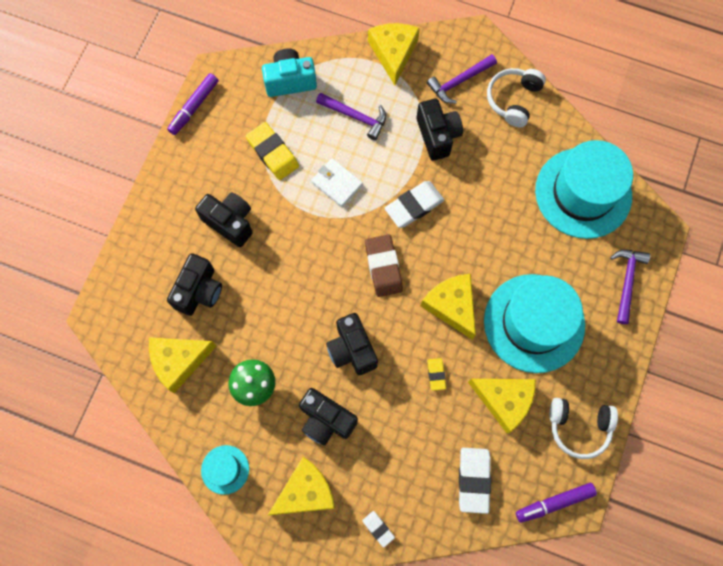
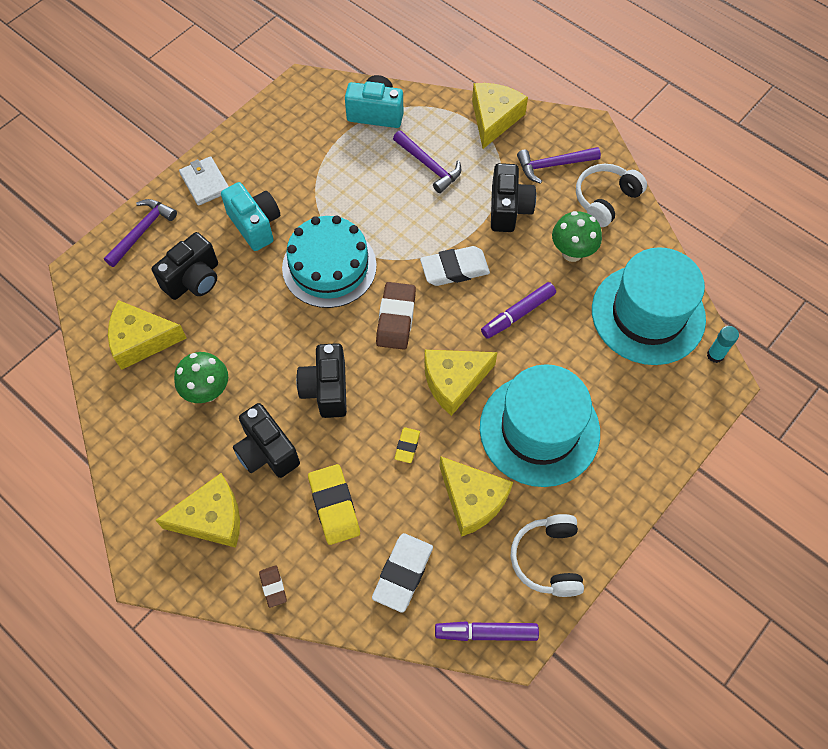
camera: 20 degrees right, 10 degrees down
purple marker [167,73,218,135] -> purple marker moved to [481,282,556,339]
black camera [195,192,253,247] -> turquoise camera [221,182,280,251]
turquoise hat [201,445,249,495] -> none
yellow eraser [246,122,299,180] -> yellow eraser moved to [308,464,360,545]
white wallet [311,158,363,207] -> white wallet moved to [179,156,229,206]
white eraser [362,511,395,547] -> brown eraser [259,565,287,608]
yellow cheese [421,274,476,340] -> yellow cheese turned 105 degrees counterclockwise [424,350,498,416]
white headphones [550,398,618,459] -> white headphones turned 60 degrees clockwise [511,514,584,597]
purple hammer [610,250,650,324] -> purple hammer moved to [104,199,177,267]
none -> turquoise cake [282,215,377,308]
none -> green mushroom [552,211,602,262]
none -> turquoise glue stick [707,326,739,363]

